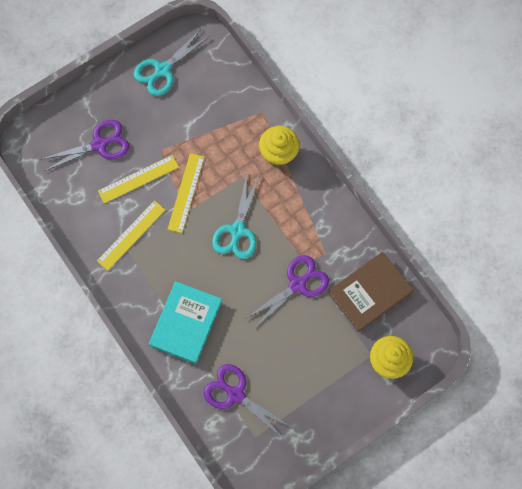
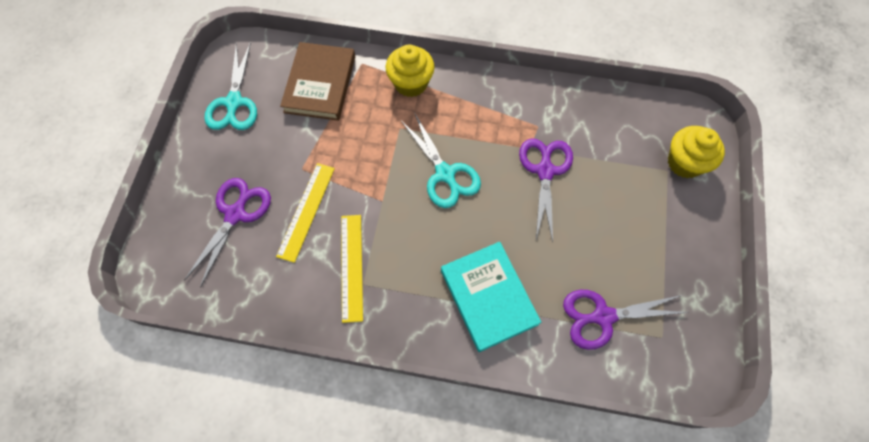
camera: 45 degrees left, 5 degrees down
yellow ruler [168,153,204,233] -> none
brown book [328,252,413,332] -> brown book moved to [280,42,355,121]

